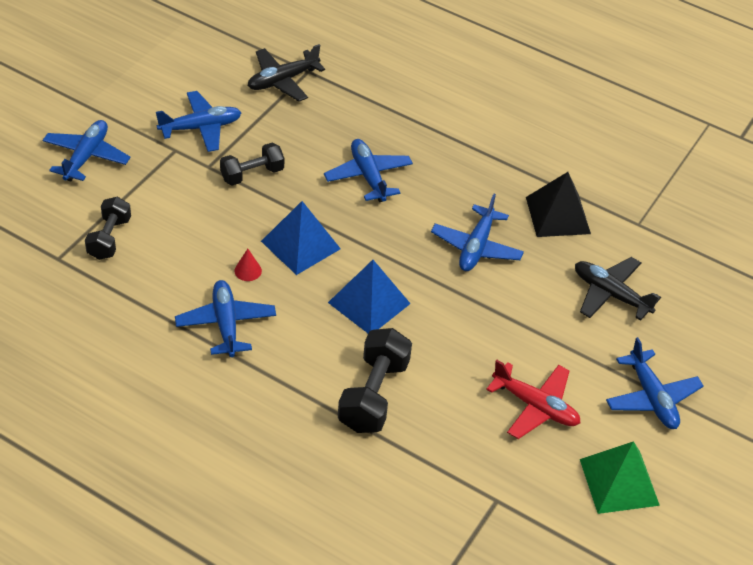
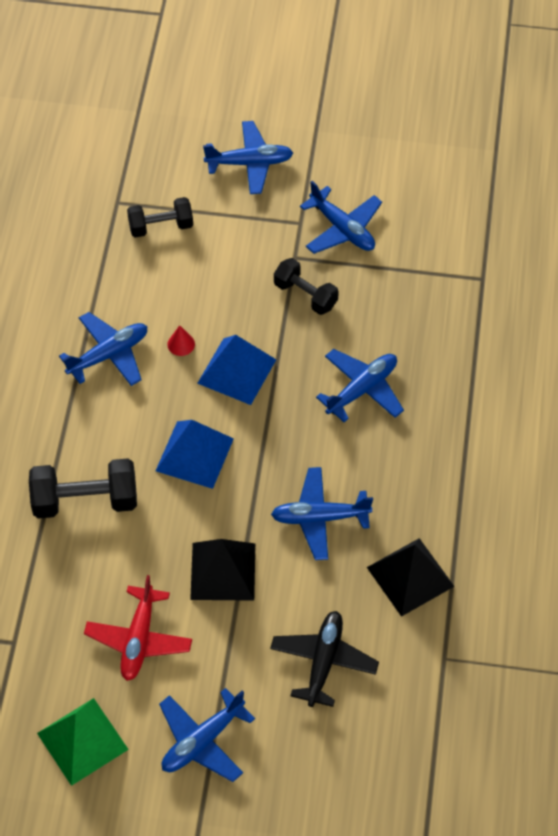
camera: 70 degrees right, 10 degrees up
black plane [248,44,325,102] -> none
none -> black pyramid [190,539,255,601]

